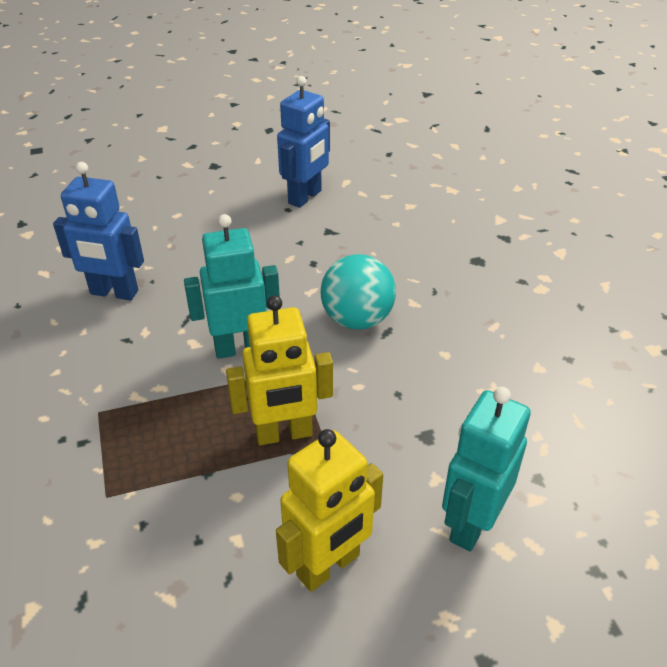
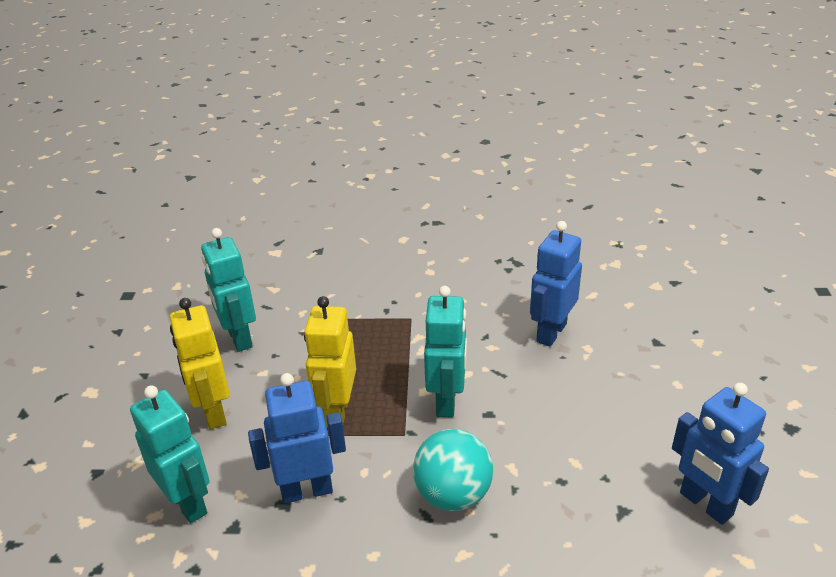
camera: 110 degrees right, 5 degrees down
none -> turquoise robot [201,228,256,352]
none -> blue robot [248,373,346,504]

